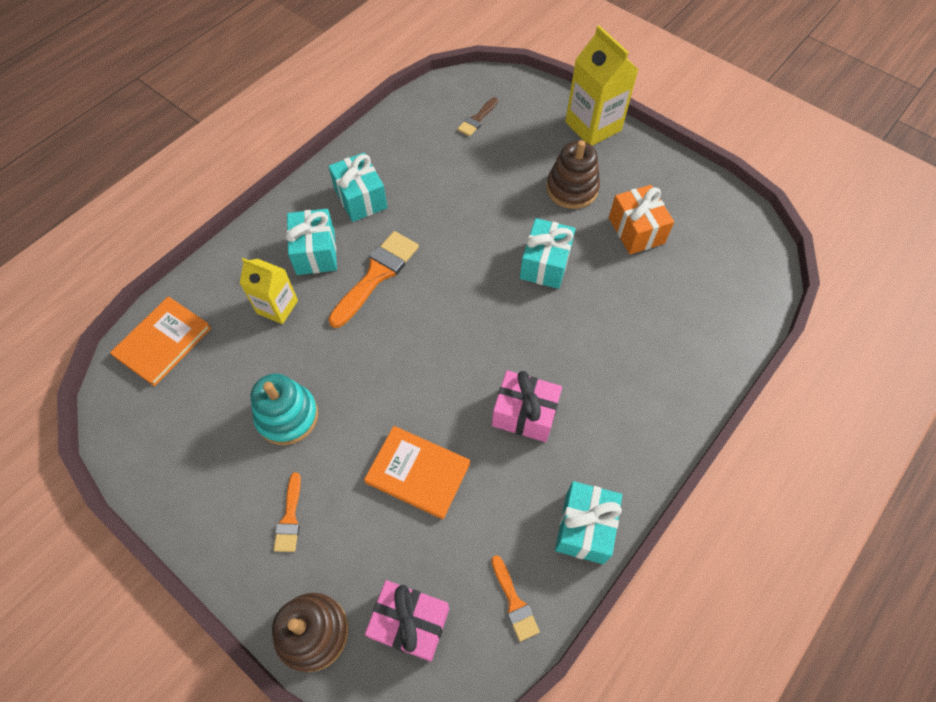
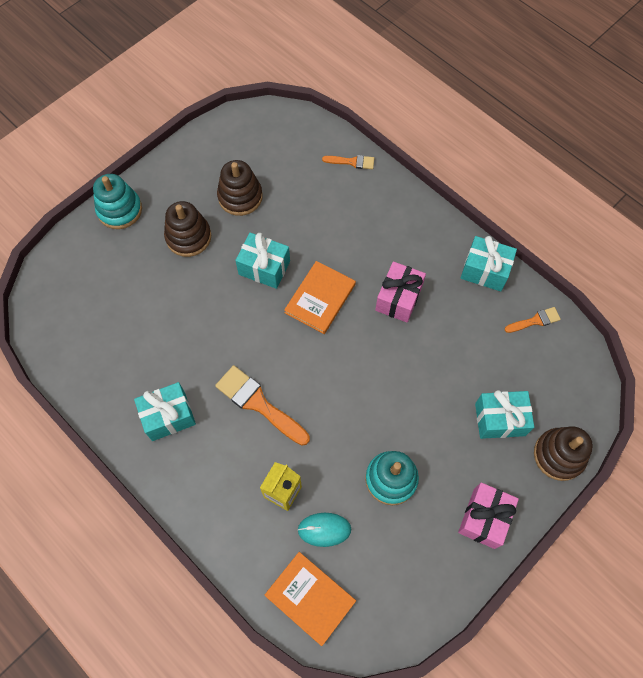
camera: 85 degrees left, 5 degrees up
orange brush [274,472,301,552] -> orange brush moved to [322,155,374,169]
turquoise gift [285,209,337,275] -> turquoise gift moved to [475,390,534,439]
orange book [364,426,470,519] -> orange book moved to [284,261,356,334]
pink gift [365,580,449,662] -> pink gift moved to [458,483,519,549]
brown brush [457,97,498,136] -> none
yellow carton [565,25,639,146] -> turquoise stacking toy [93,174,142,229]
orange gift [609,185,674,254] -> brown stacking toy [217,160,263,216]
none -> turquoise mouse [298,513,351,547]

